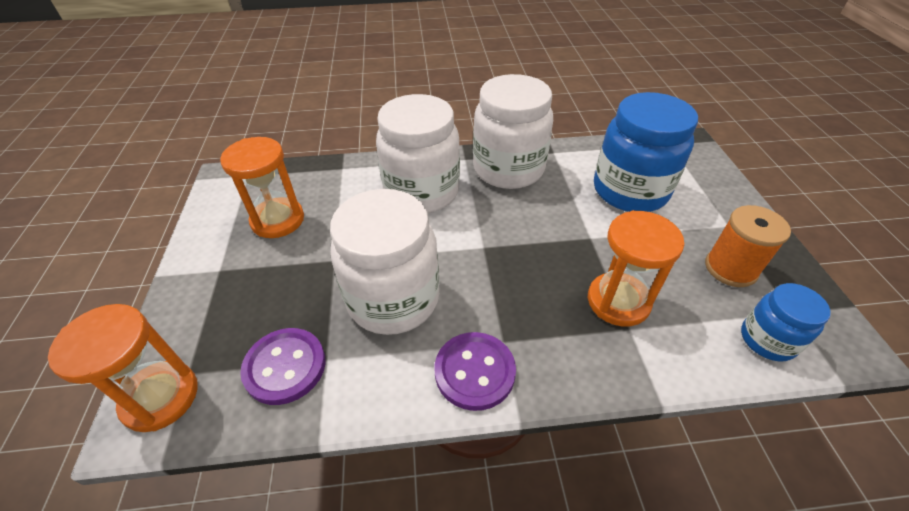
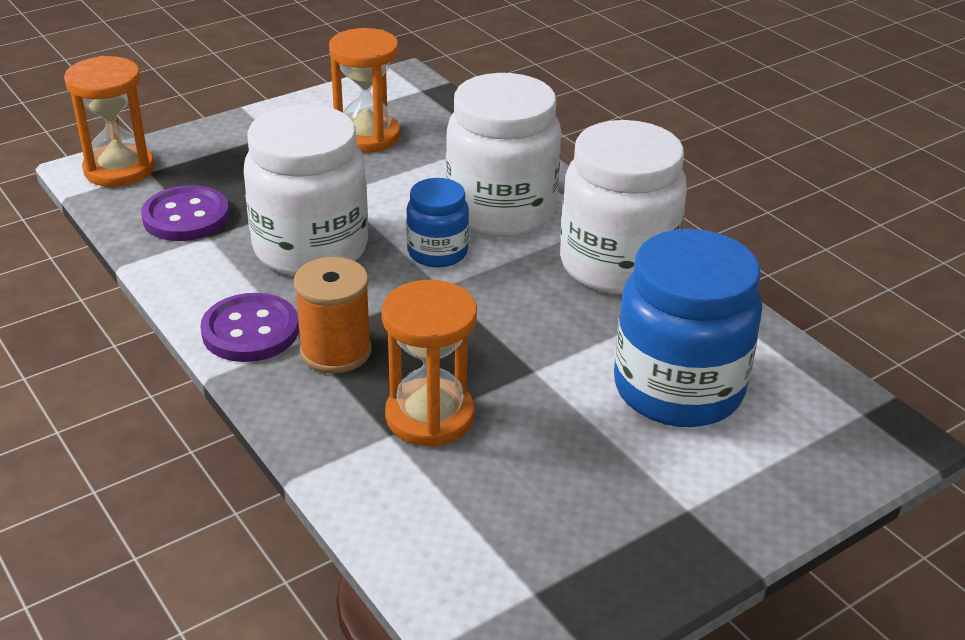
camera: 60 degrees right, 10 degrees down
orange spool [705,205,791,287] -> orange spool moved to [294,257,372,374]
blue jar [741,283,831,362] -> blue jar moved to [406,178,469,268]

